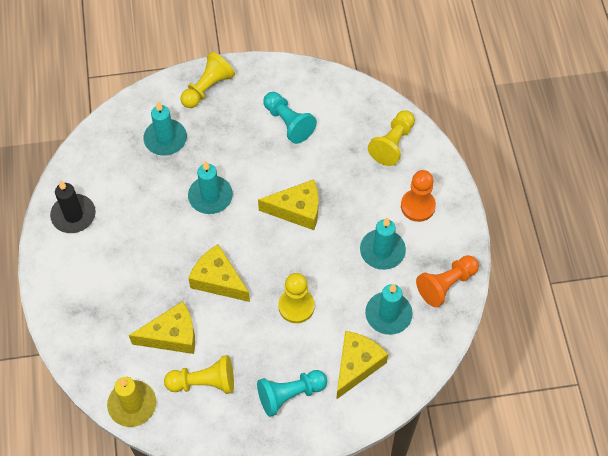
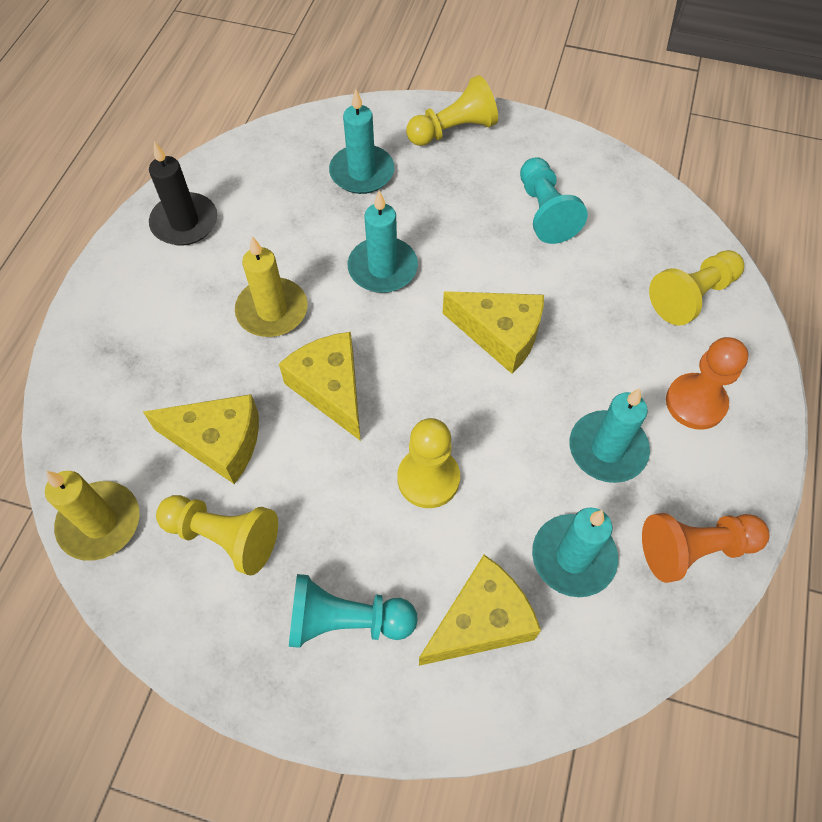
camera: 25 degrees right, 0 degrees up
none -> yellow candle [235,236,308,337]

